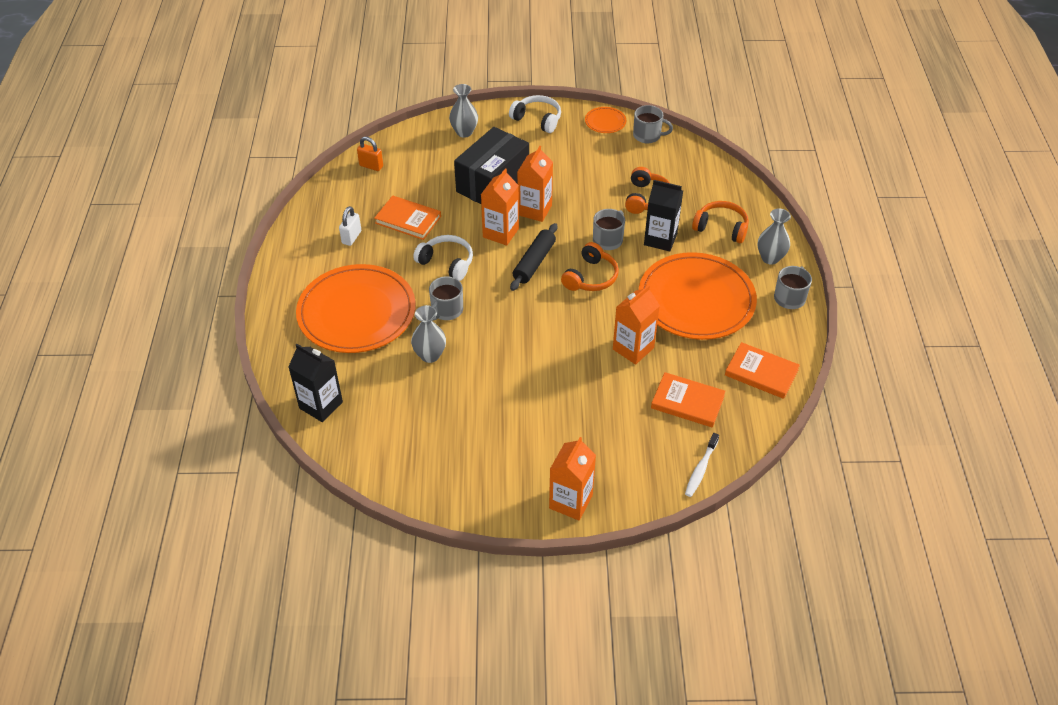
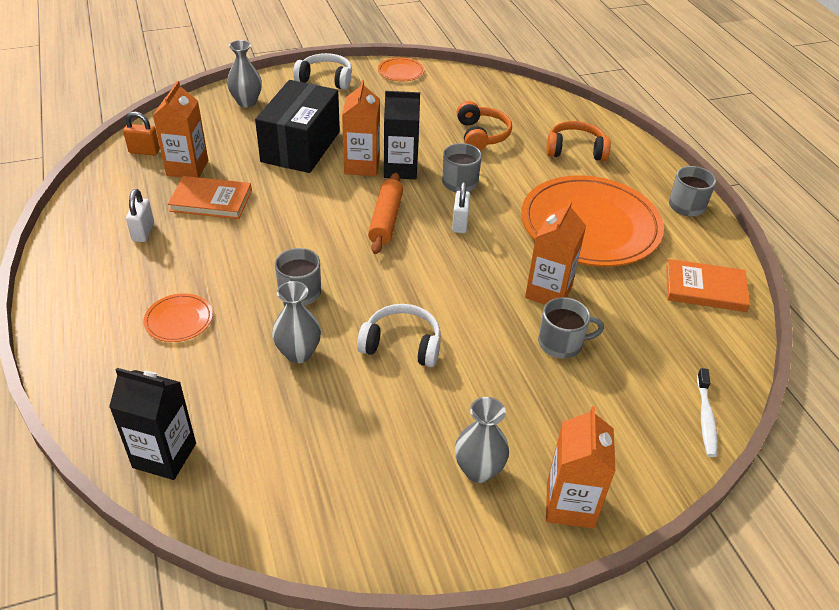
camera: 20 degrees left, 5 degrees down
orange plate [296,264,416,353] -> orange plate [144,293,213,342], size x0.41
white headphones [413,235,473,281] -> white headphones moved to [357,304,441,367]
orange carton [481,168,519,246] -> orange carton moved to [153,81,208,177]
black rolling pin [510,223,557,291] -> orange rolling pin [368,173,403,254]
orange headphones [561,242,619,291] -> white padlock [452,182,470,233]
grey mug [633,105,673,143] -> grey mug moved to [538,297,604,359]
black carton [644,180,683,251] -> black carton moved to [384,91,420,179]
orange book [651,372,726,428] -> none
grey vase [758,208,791,265] -> grey vase moved to [455,397,509,483]

